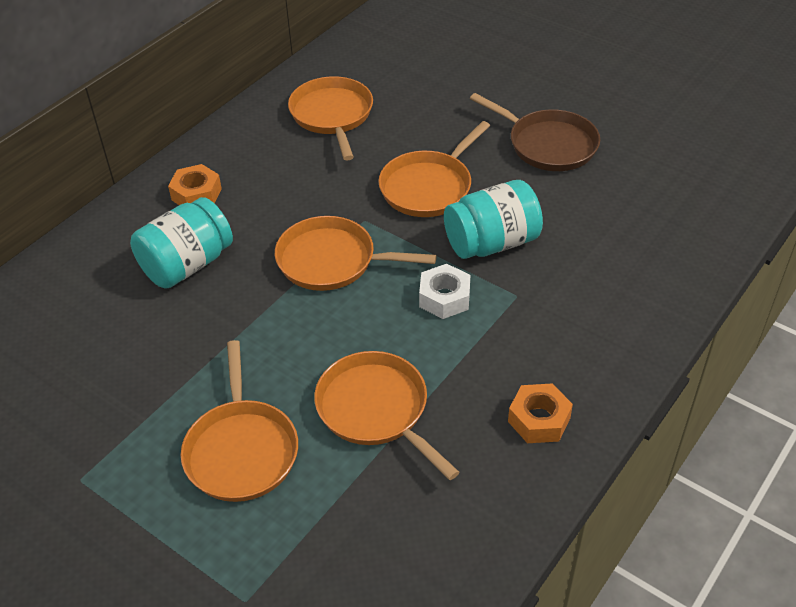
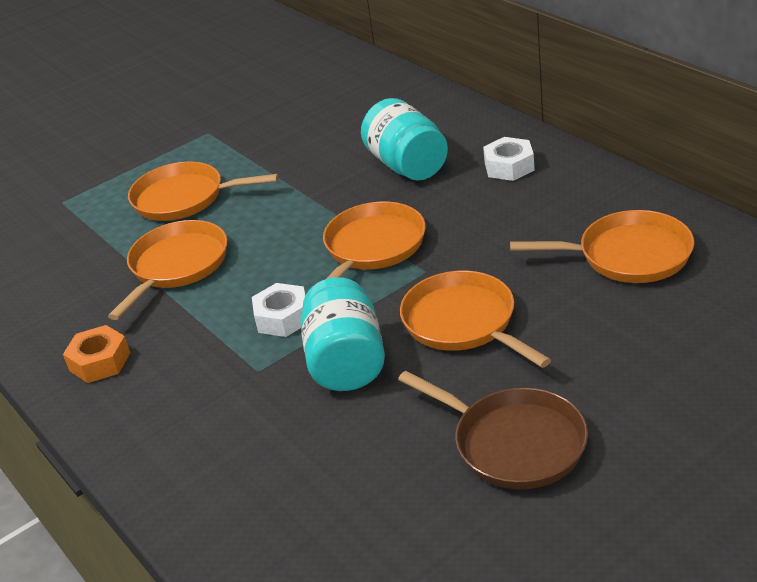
camera: 110 degrees right, 10 degrees down
orange nut [168,164,222,205] -> white nut [483,137,535,181]
orange pan [314,351,460,480] -> orange pan turned 45 degrees counterclockwise [108,220,227,320]
brown pan [470,93,600,171] -> brown pan turned 105 degrees counterclockwise [398,371,588,489]

